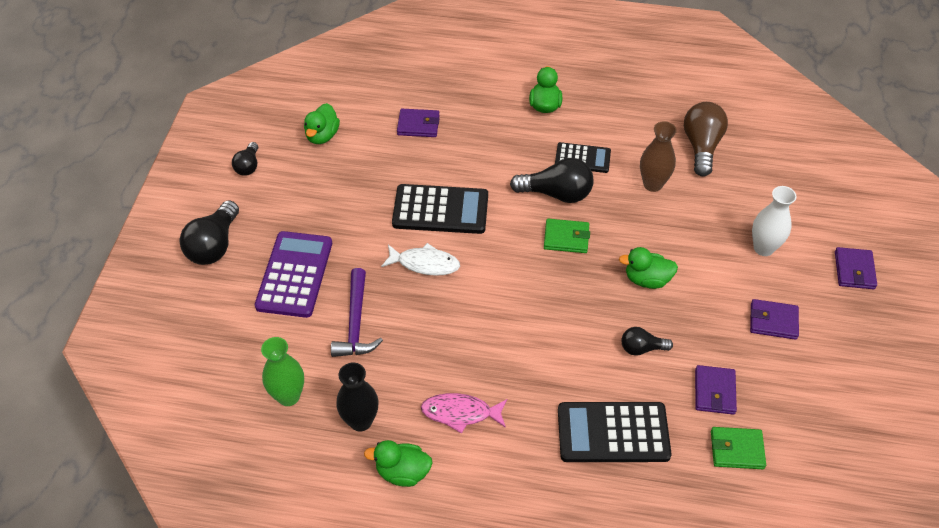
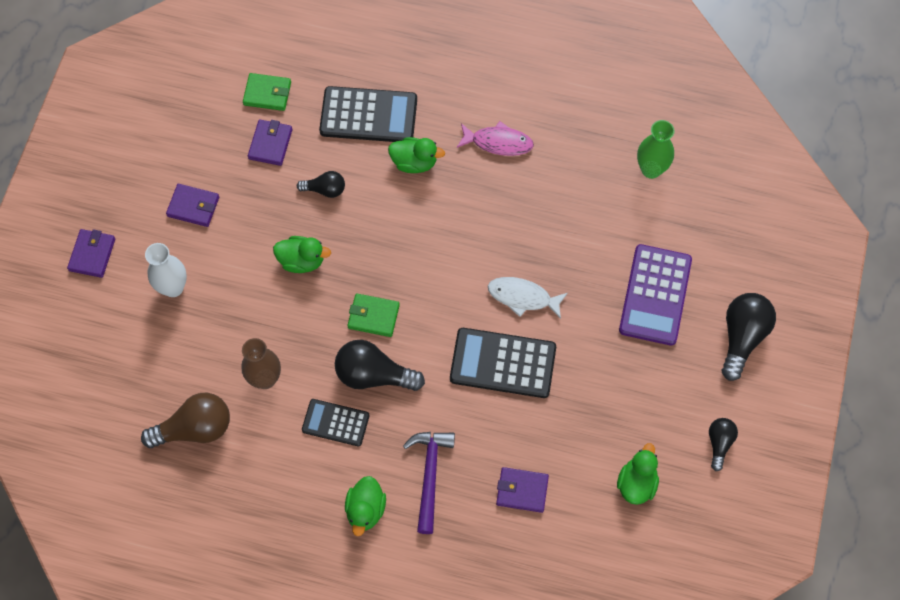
camera: 175 degrees left, 15 degrees up
purple hammer [331,268,383,357] -> purple hammer moved to [403,432,455,534]
black vase [336,363,379,432] -> none
green duck [364,440,432,487] -> green duck moved to [388,137,445,173]
brown light bulb [684,102,728,177] -> brown light bulb turned 120 degrees counterclockwise [141,393,230,448]

